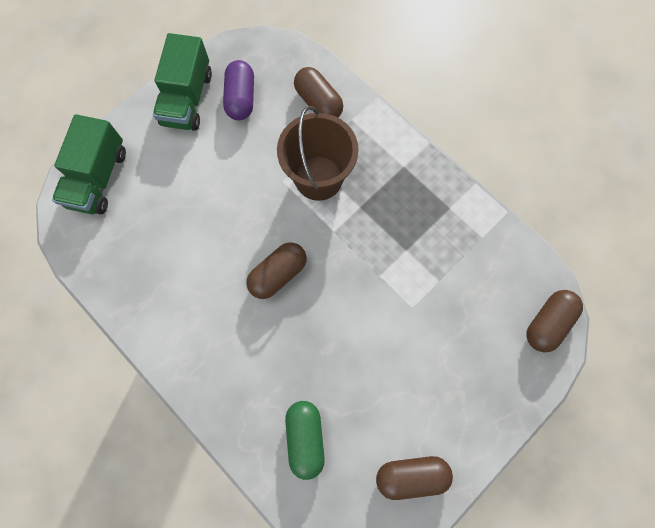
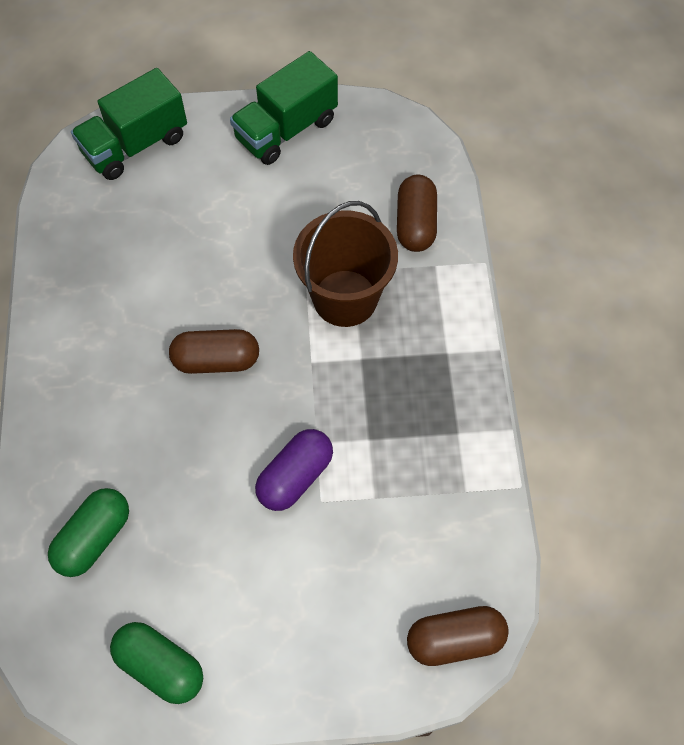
camera: 40 degrees right, 10 degrees down
purple capsule [223,60,254,120] -> purple capsule moved to [255,429,333,511]
brown capsule [376,456,453,500] -> green capsule [110,622,203,704]

